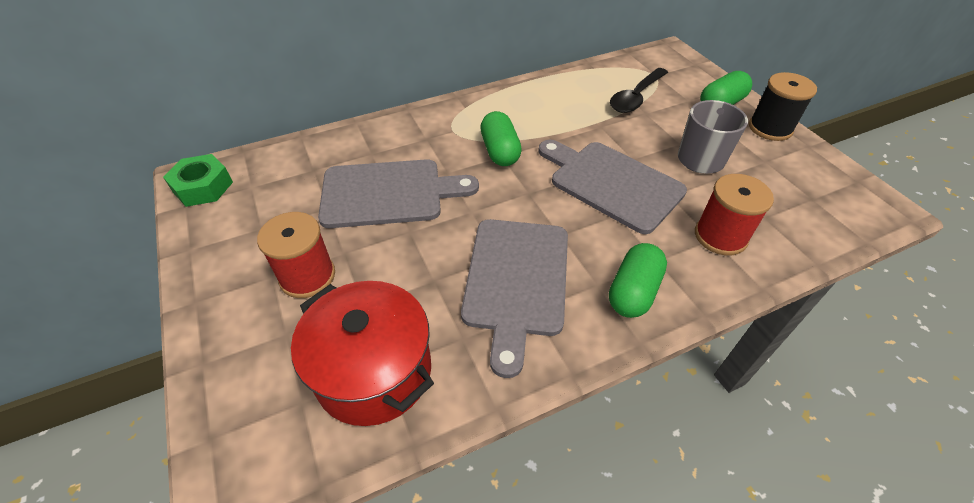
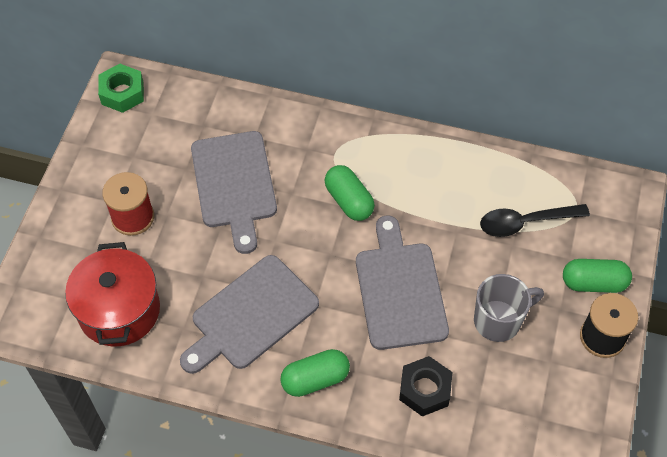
camera: 40 degrees right, 10 degrees up
grey cutting board [318,159,479,228] -> grey cutting board turned 45 degrees clockwise [191,131,277,254]
green capsule [480,111,522,166] -> green capsule turned 60 degrees counterclockwise [325,165,375,221]
red spool [695,174,774,255] -> black nut [399,356,452,416]

